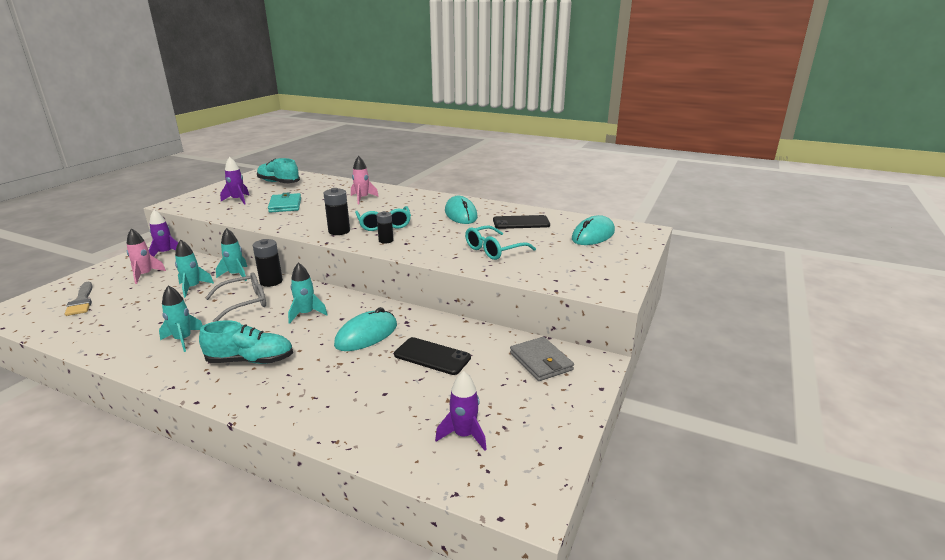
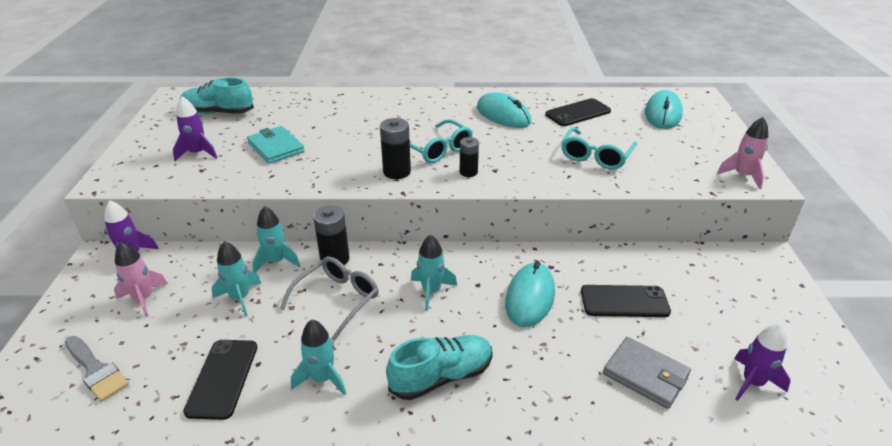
camera: 25 degrees left, 10 degrees up
pink rocket [351,156,379,204] -> pink rocket moved to [717,117,768,189]
grey wallet [510,337,574,381] -> grey wallet moved to [603,337,691,409]
none -> black phone [183,340,257,420]

